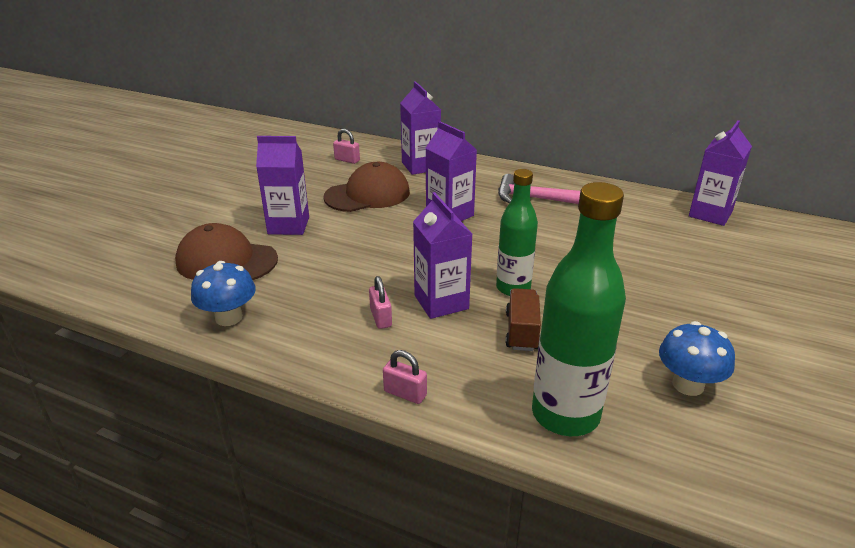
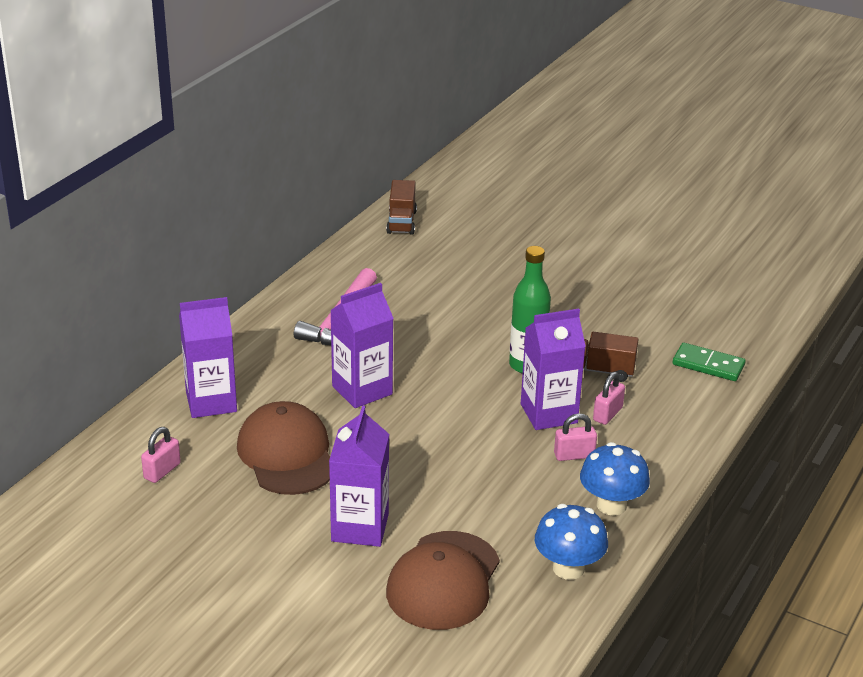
camera: 85 degrees left, 0 degrees up
pink padlock [383,350,427,404] -> pink padlock moved to [593,372,625,425]
green bottle [532,182,626,436] -> green domino [673,343,746,381]
blue mushroom [659,321,735,396] -> blue mushroom moved to [580,442,650,516]
purple carton [689,120,752,226] -> brown truck [386,180,417,235]

